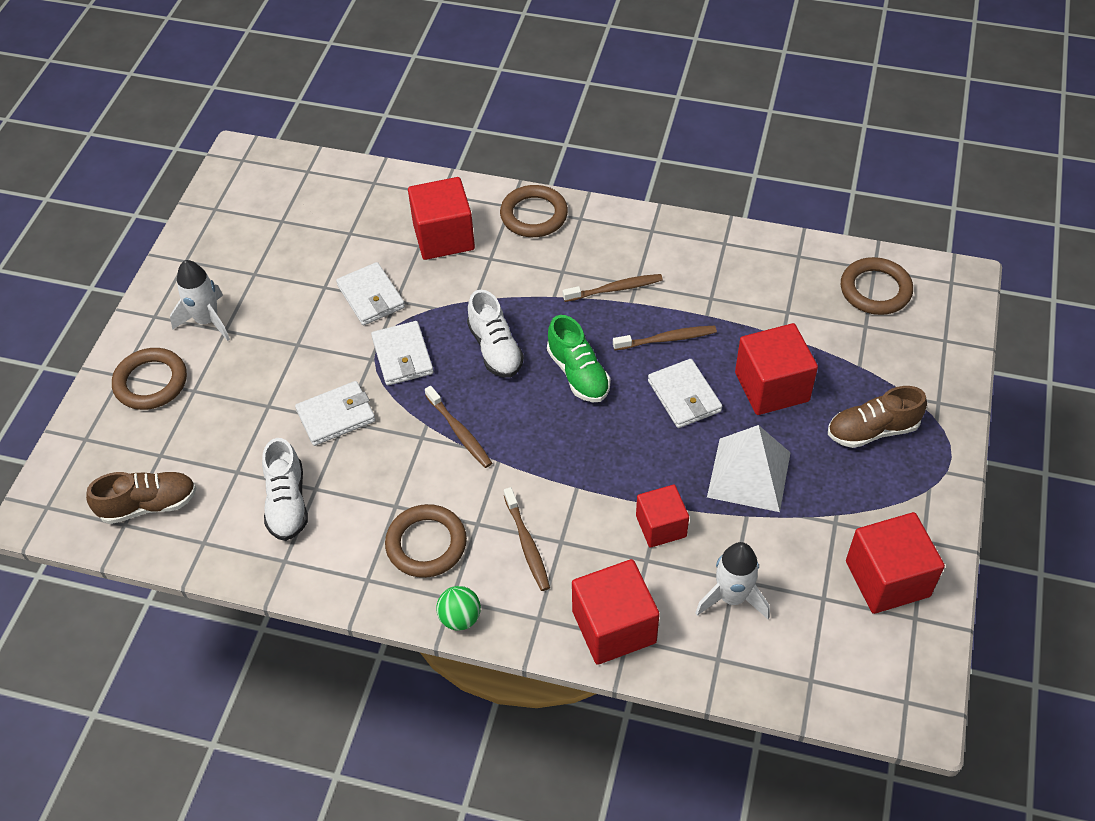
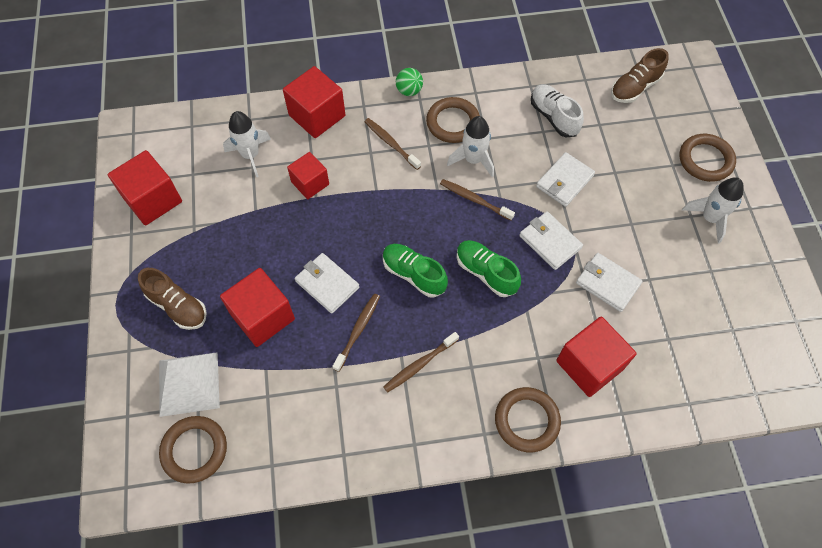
camera: 155 degrees right, 10 degrees up
white shoe [467,290,524,378] -> green shoe [457,240,521,297]
brown toothbrush [613,326,717,350] -> brown toothbrush turned 150 degrees clockwise [332,293,380,372]
white pyramid [707,425,791,512] -> white pyramid moved to [159,352,220,417]
brown shoe [828,386,927,448] -> brown shoe turned 75 degrees clockwise [138,268,207,330]
none -> white rocket [447,116,494,177]

